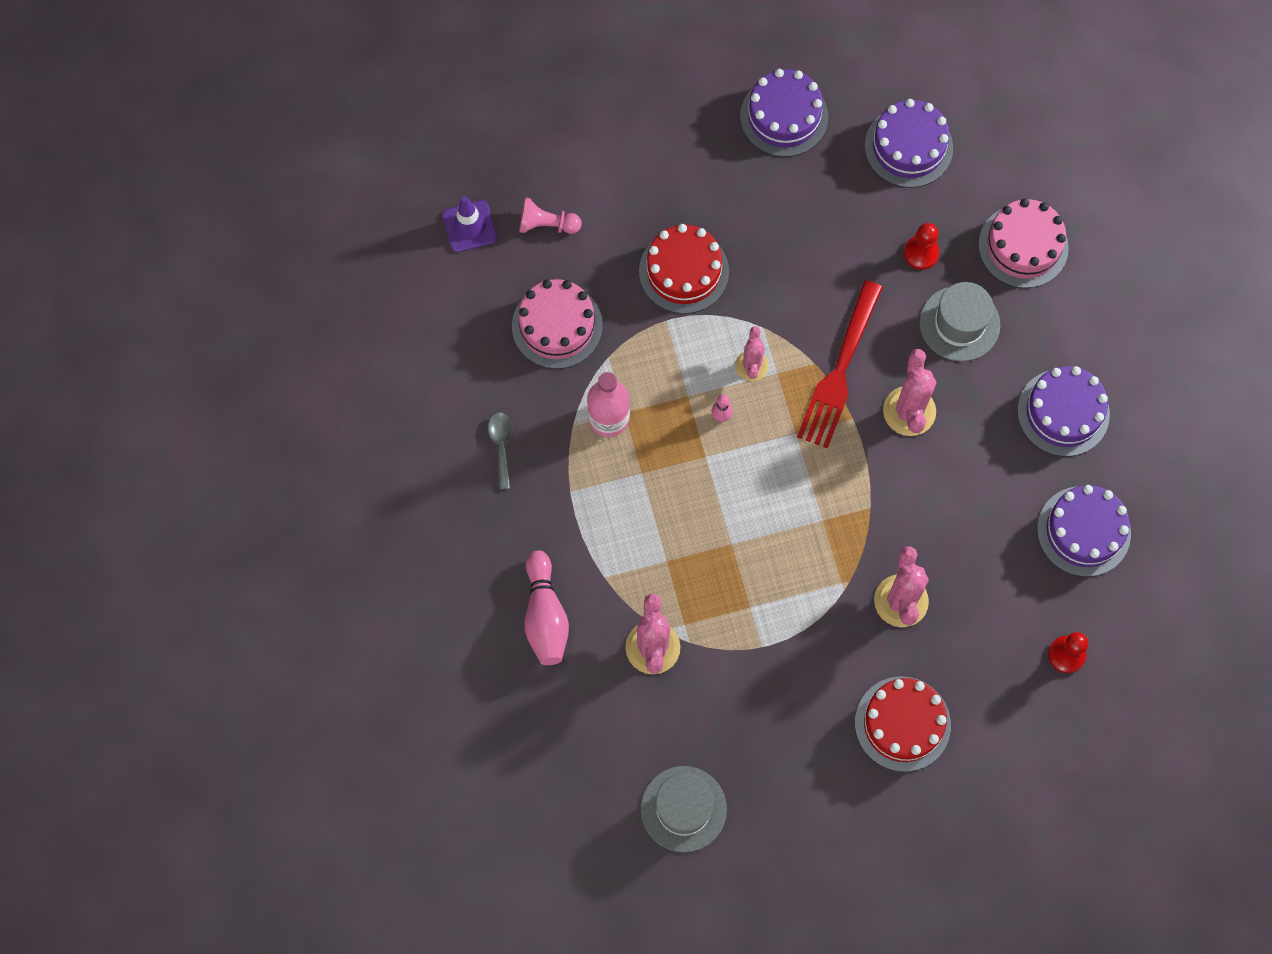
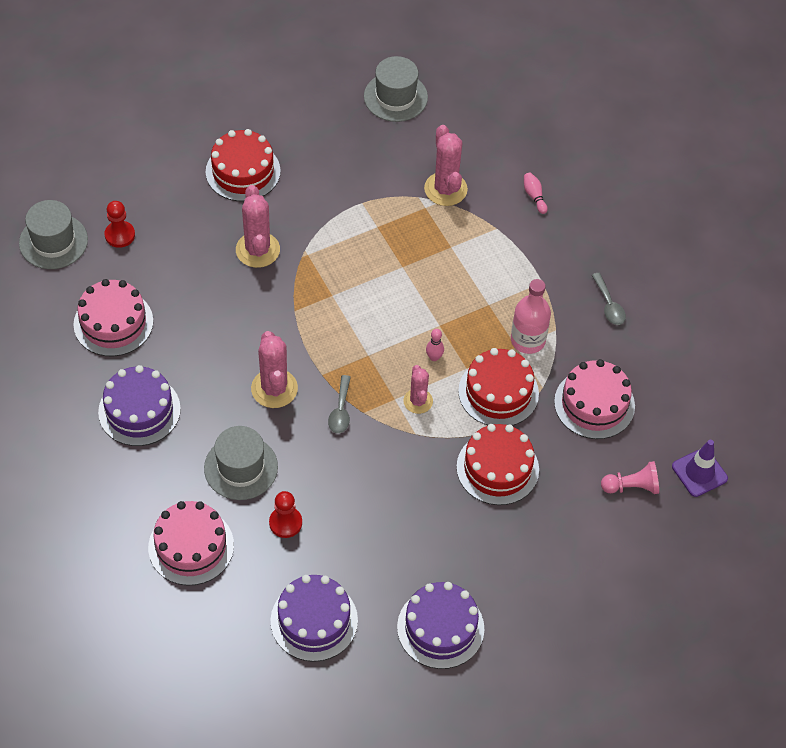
camera: 165 degrees right, 15 degrees down
pink bowling pin [524,550,569,665] -> pink bowling pin [524,172,548,214], size x0.49
red fork [797,280,883,449] -> grey spoon [328,375,351,433]
purple cake [1037,485,1131,577] -> pink cake [73,279,153,356]
none -> grey hat [19,200,88,269]
none -> red cake [458,348,539,426]

